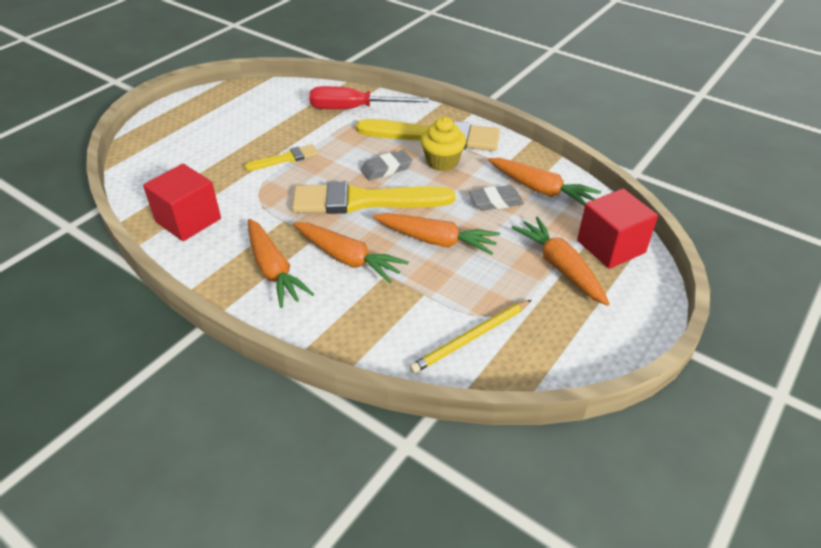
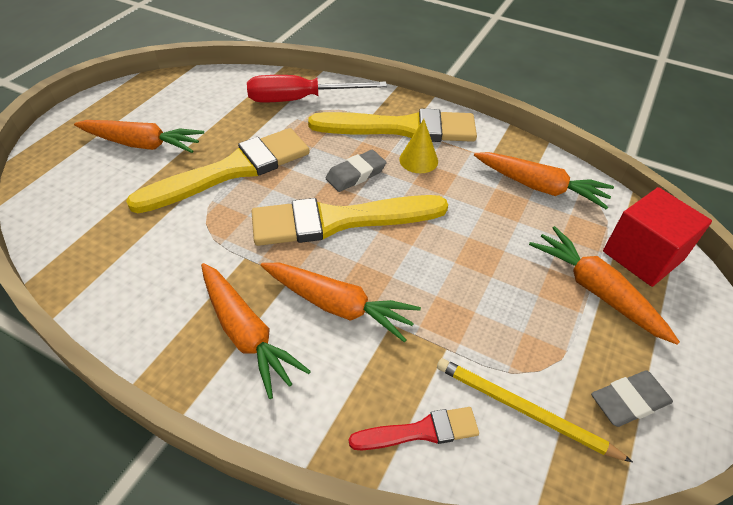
camera: 10 degrees left, 5 degrees up
red cube [143,164,221,241] -> none
yellow brush [245,144,318,171] -> yellow brush [126,128,310,213], size x2.04
orange carrot [372,213,500,255] -> orange carrot moved to [74,120,204,153]
yellow pencil [409,300,531,373] -> yellow pencil turned 75 degrees clockwise [437,358,633,462]
yellow cupcake [421,117,466,171] -> yellow cone [399,119,438,173]
grey eraser [469,185,524,211] -> grey eraser moved to [591,370,673,427]
none -> red brush [349,407,479,450]

